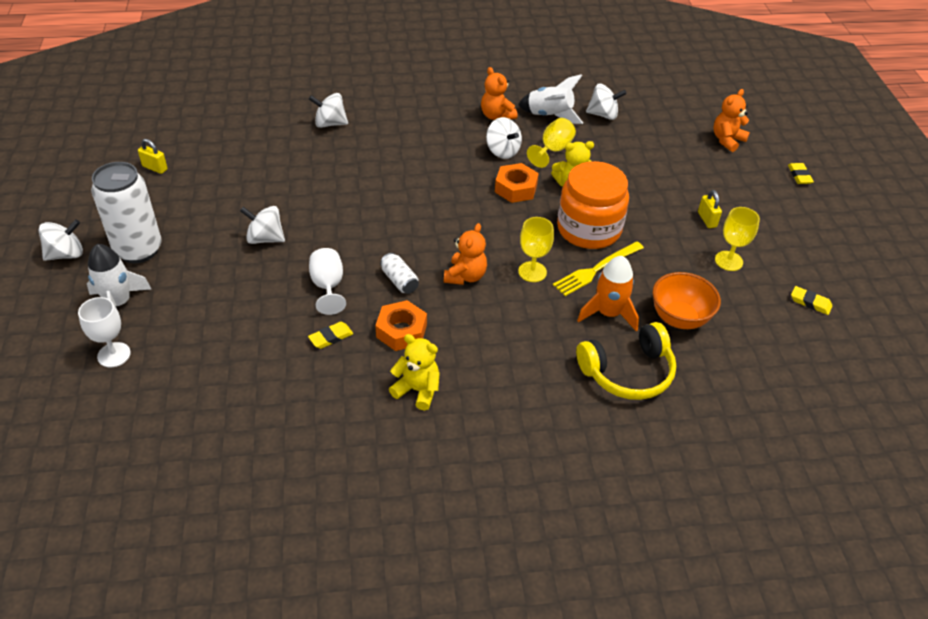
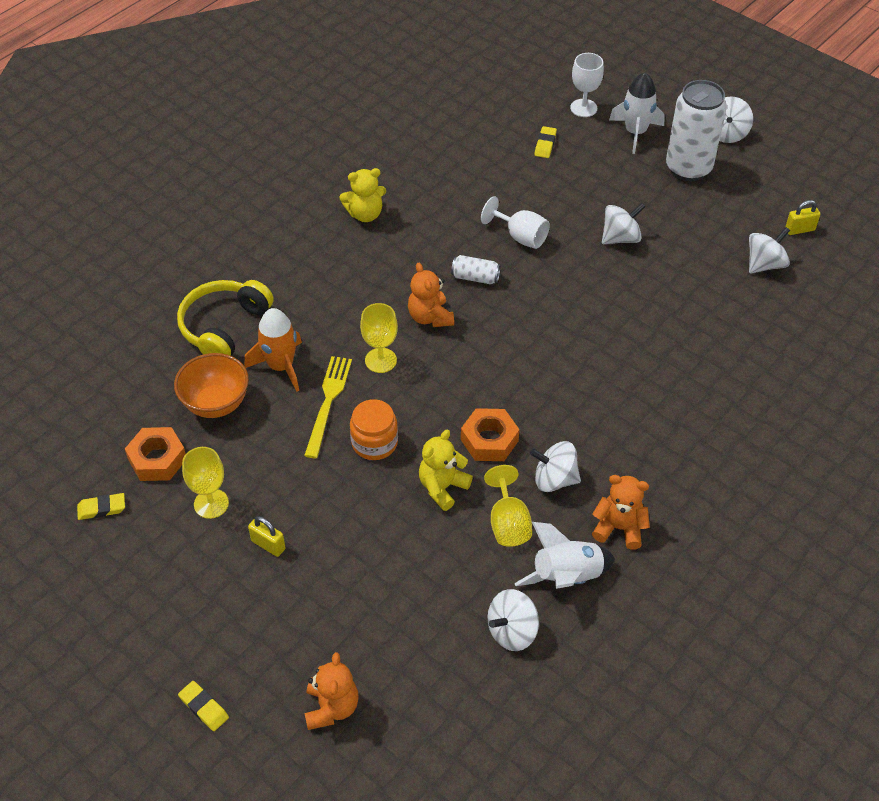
camera: 140 degrees right, 5 degrees up
yellow eraser [308,322,353,349] -> yellow eraser moved to [535,126,557,158]
white spinning top [309,93,348,128] -> white spinning top moved to [749,227,790,274]
orange nut [375,300,427,351] -> orange nut moved to [125,427,186,481]
orange jar [557,161,629,249] -> orange jar [350,399,398,460], size x0.58

